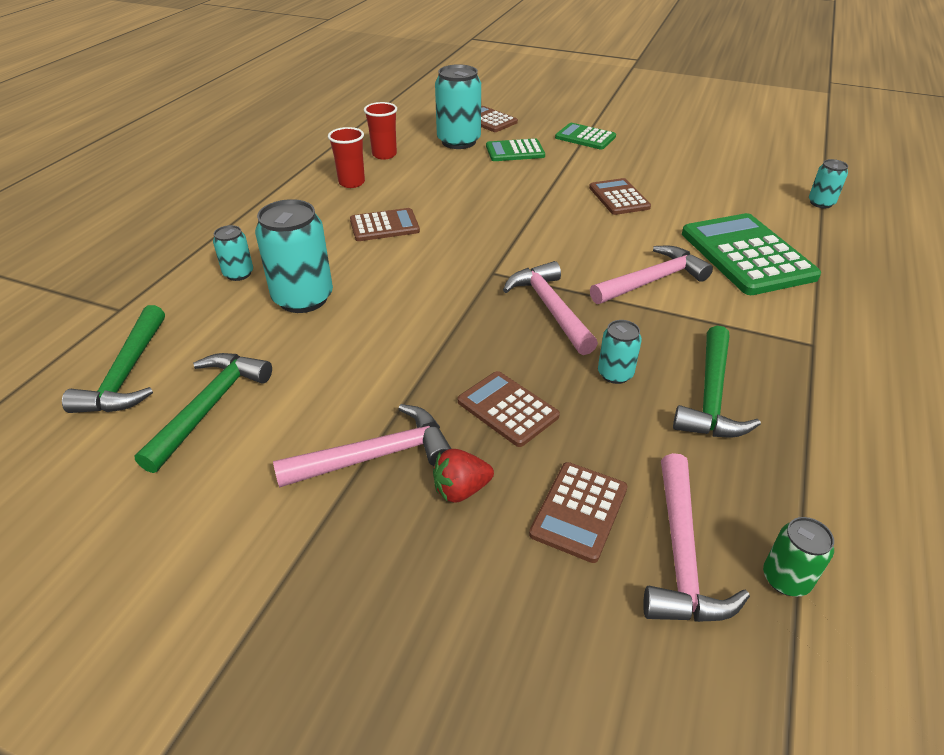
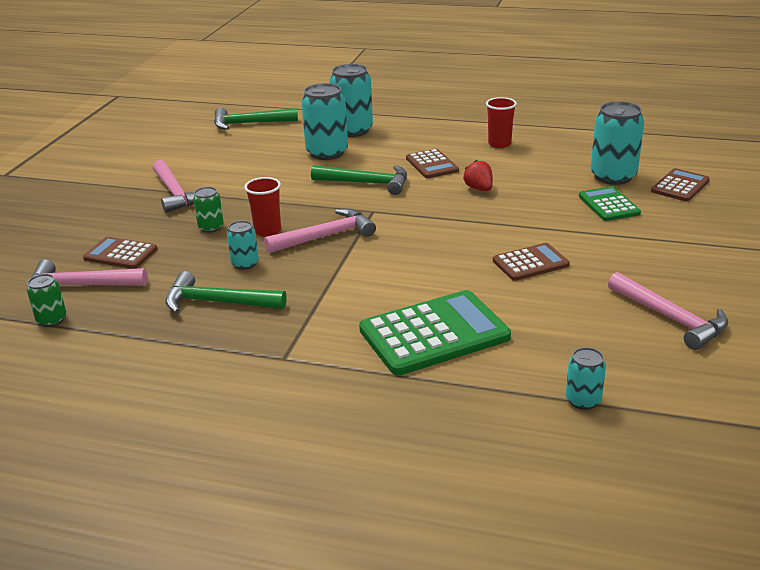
camera: 85 degrees right, 10 degrees down
green hammer [134,353,272,473] -> green hammer moved to [311,165,407,195]
turquoise can [213,225,253,281] -> turquoise can [329,64,373,137], size x1.91
red cup [364,102,397,160] -> red cup moved to [244,177,281,237]
red strawberry [433,449,494,503] -> red strawberry moved to [463,160,493,191]
brown calculator [458,371,560,447] -> green can [193,187,224,233]
green calculator [555,123,616,150] -> none
pink hammer [590,246,713,304] -> pink hammer moved to [608,272,728,350]

